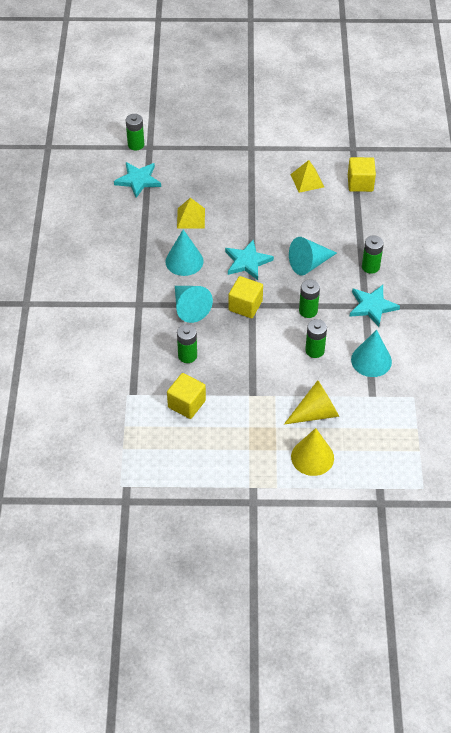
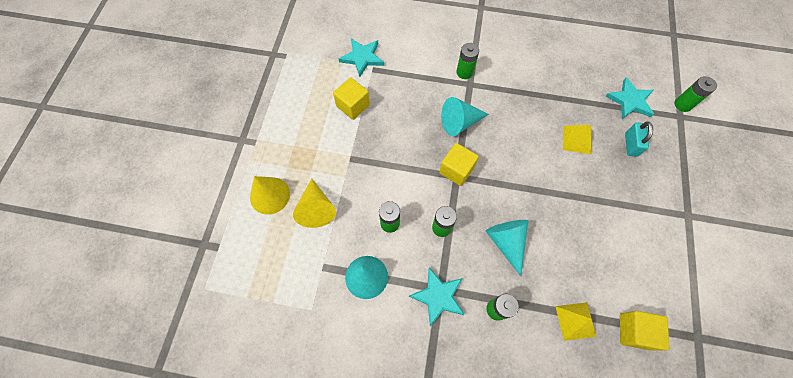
camera: 100 degrees right, 15 degrees up
turquoise cone [165,229,204,276] -> none
green battery [177,324,197,363] -> green battery moved to [457,43,479,79]
turquoise star [225,240,274,280] -> turquoise star moved to [339,38,384,77]
yellow pyramid [290,160,324,193] -> yellow pyramid moved to [555,302,597,341]
none -> turquoise padlock [625,121,653,157]

